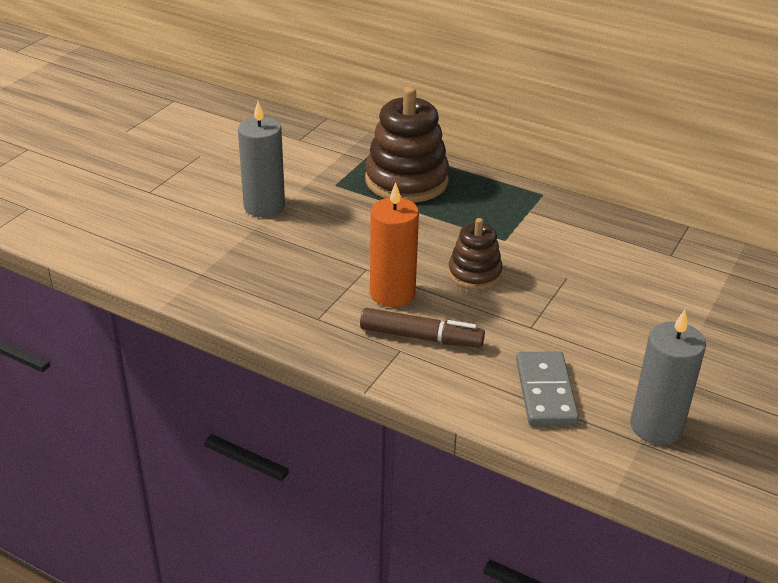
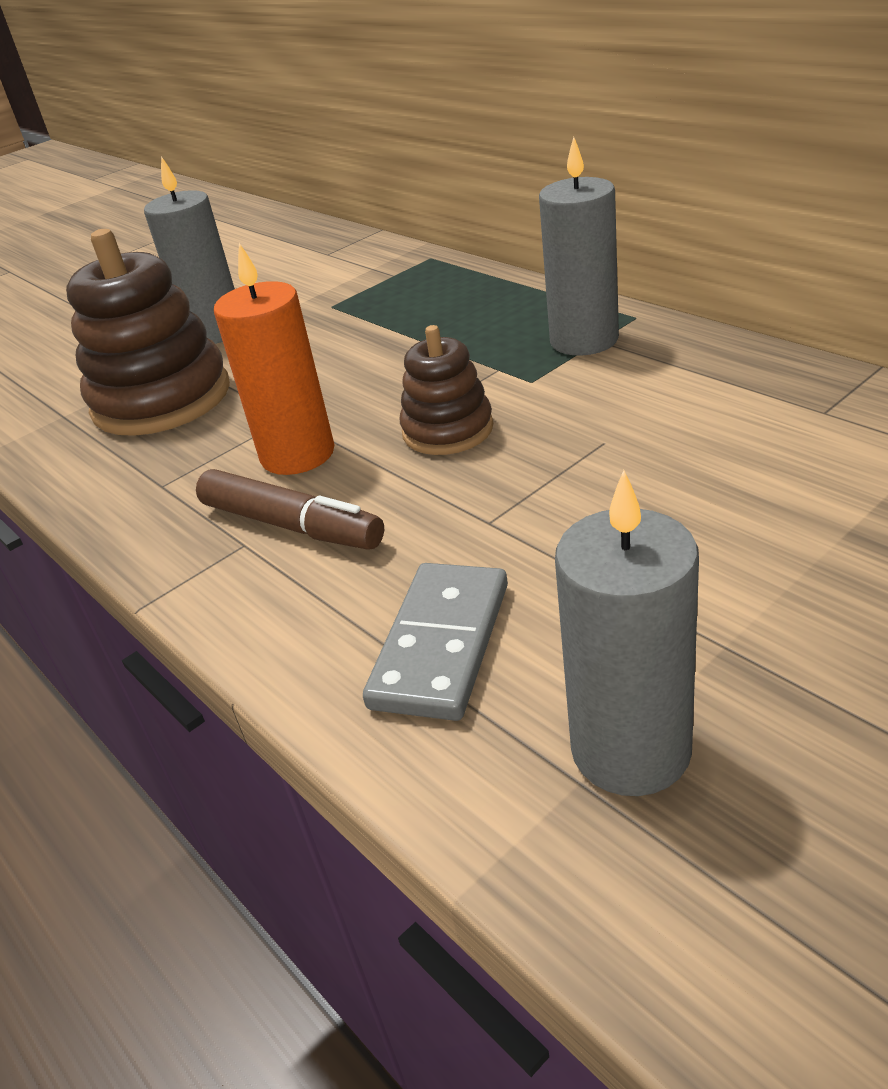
camera: 25 degrees right, 0 degrees up
brown stacking toy [365,87,449,203] -> brown stacking toy moved to [66,229,230,436]
none -> grey candle [539,137,619,355]

